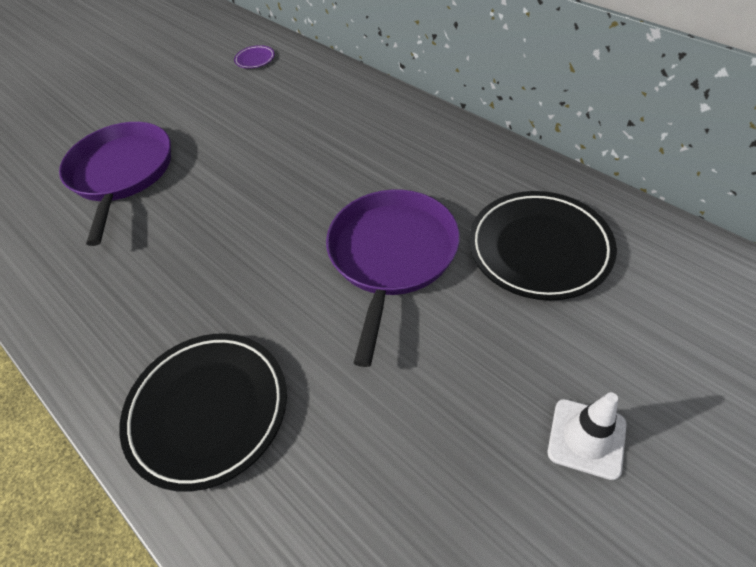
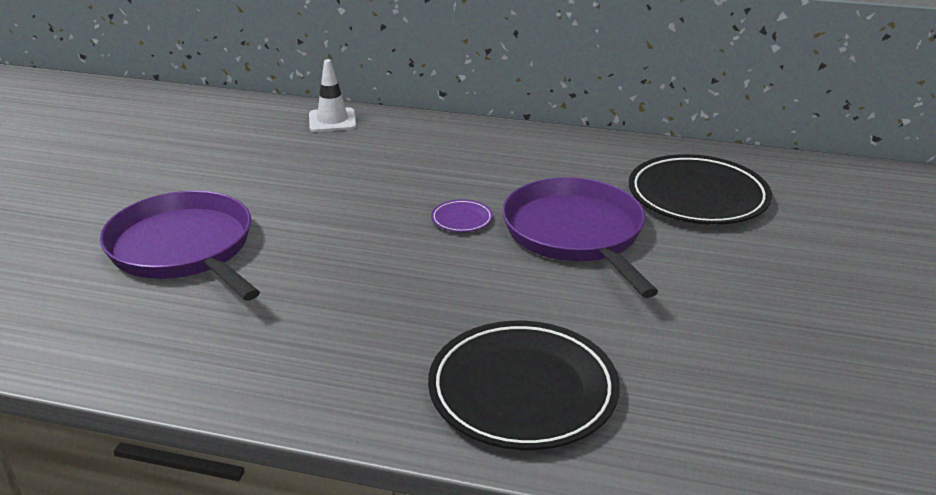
camera: 35 degrees left, 20 degrees down
purple plate [234,45,275,69] -> purple plate moved to [431,199,493,232]
white traffic cone [548,392,627,480] -> white traffic cone moved to [309,59,357,132]

